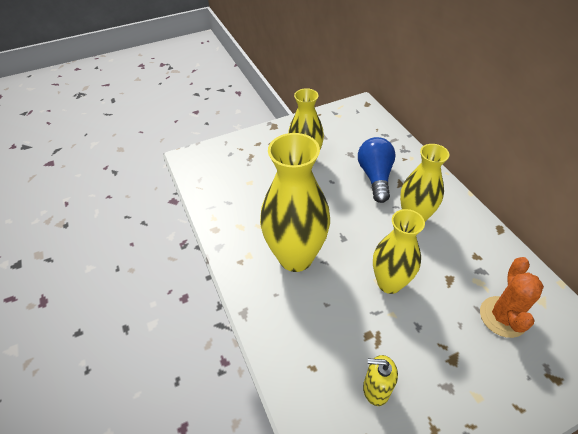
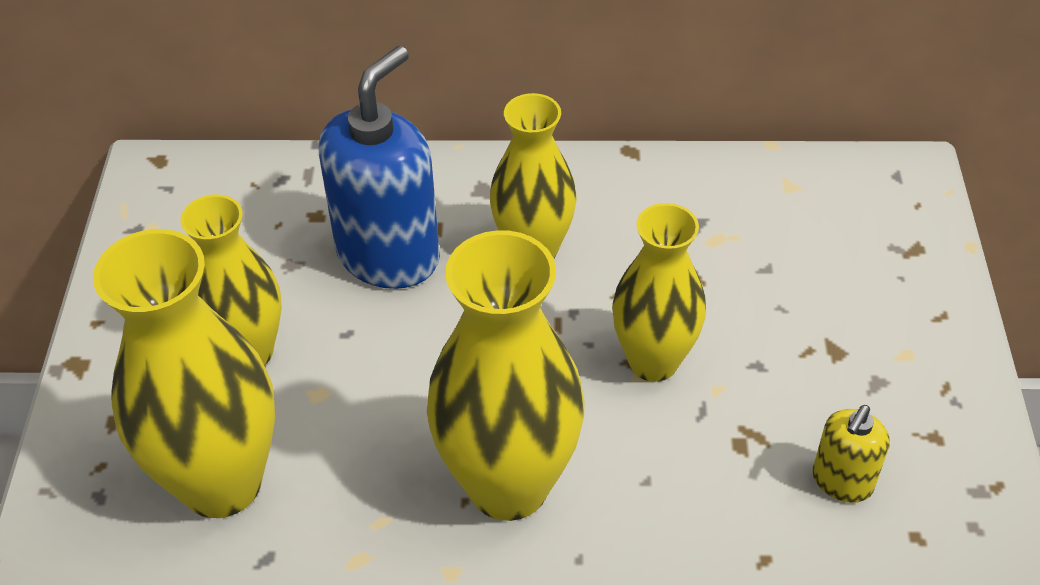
camera: 65 degrees left, 0 degrees up
blue light bulb [358,137,396,203] -> blue soap dispenser [319,46,440,289]
orange cactus [480,257,544,338] -> none
none -> yellow vase [93,229,275,518]

